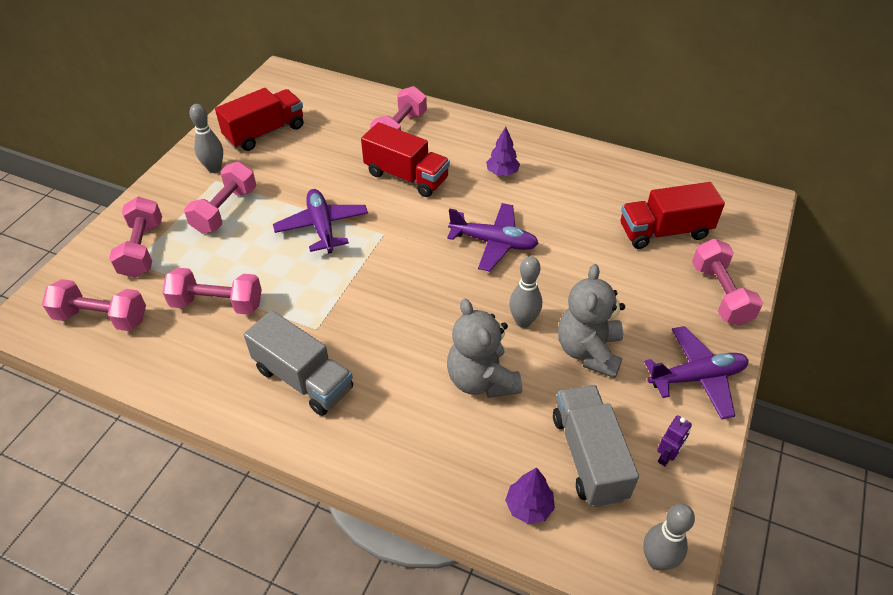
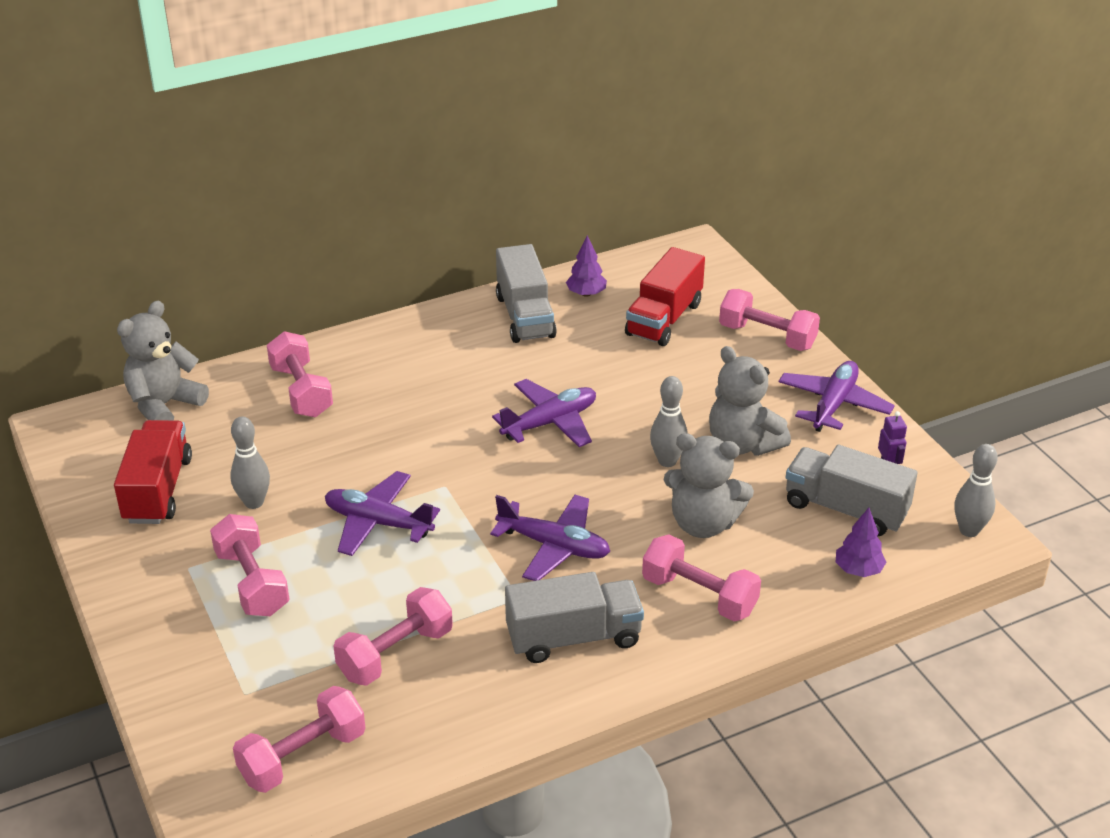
camera: 50 degrees left, 10 degrees down
pink dumbbell [109,197,162,278] -> pink dumbbell moved to [642,535,761,621]
grey bowling pin [189,104,223,173] -> grey bowling pin moved to [230,416,270,509]
red truck [361,122,450,197] -> none
purple tree [486,127,520,176] -> purple tree moved to [566,235,607,297]
none -> grey teddy bear [117,301,209,420]
none -> purple plane [490,495,610,581]
none -> grey truck [496,244,557,343]

